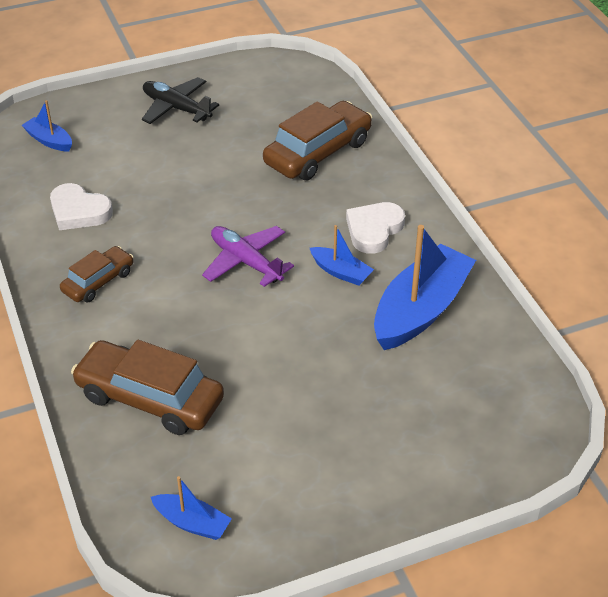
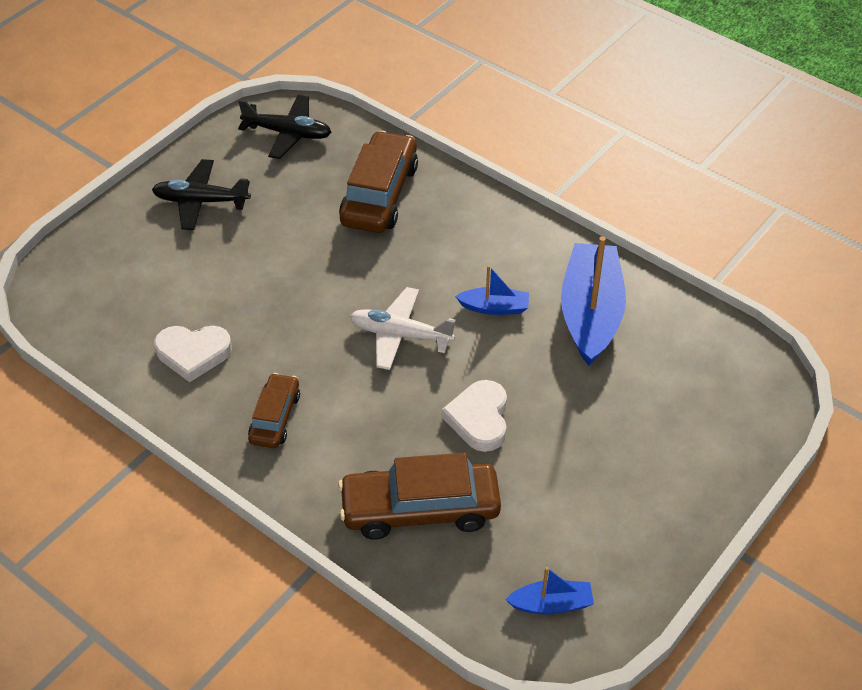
camera: 30 degrees left, 5 degrees up
blue boat [22,100,72,151] -> none
purple plane [202,226,294,287] -> white plane [350,287,456,370]
white heart [346,202,405,254] -> white heart moved to [442,380,507,452]
none -> black plane [238,95,332,159]

